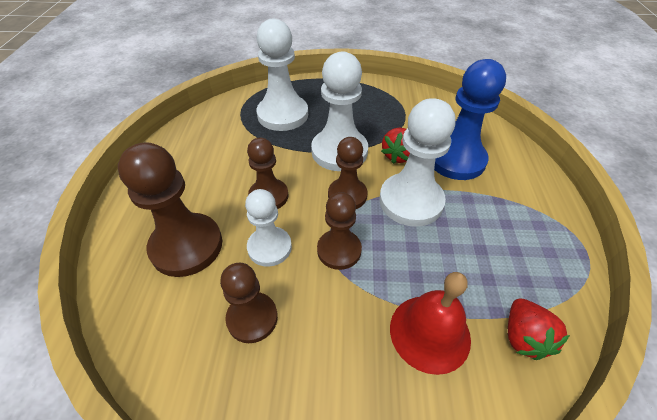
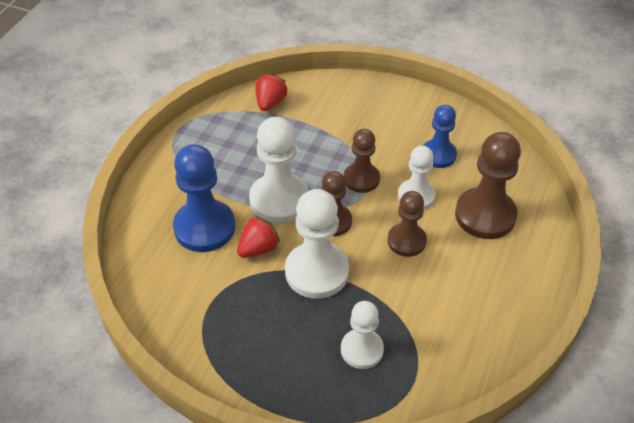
camera: 160 degrees left, 0 degrees up
brown pawn [220,263,278,343] -> blue pawn [423,105,457,168]
white pawn [257,19,308,131] -> white pawn [341,301,384,369], size x0.63
red bell [390,272,471,375] -> none

